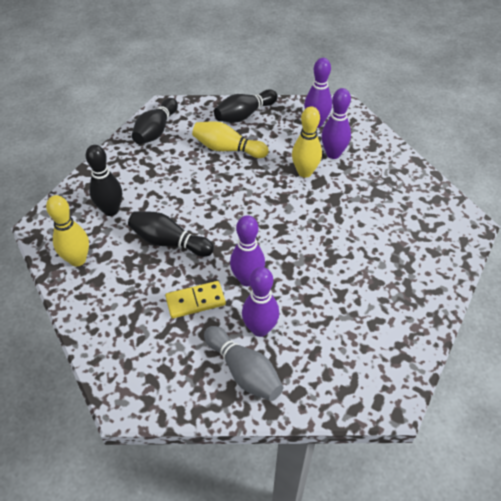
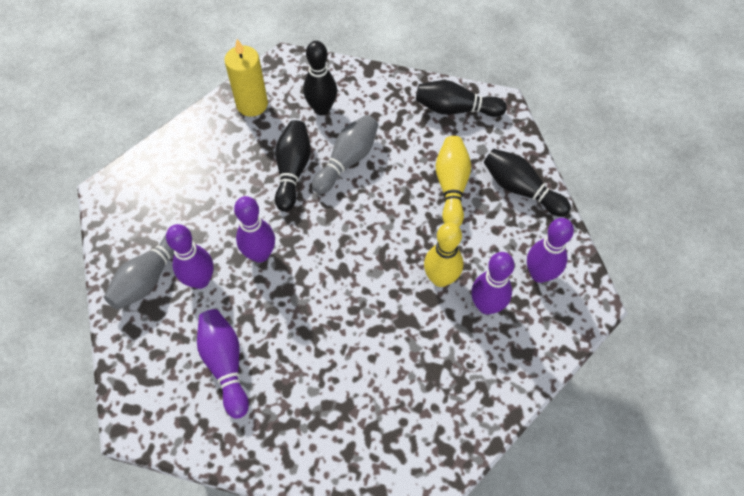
camera: 75 degrees right, 10 degrees up
yellow bowling pin [46,195,89,267] -> yellow candle [224,39,268,116]
yellow domino [165,281,226,319] -> none
none -> purple bowling pin [197,309,249,419]
none -> grey bowling pin [312,115,378,194]

